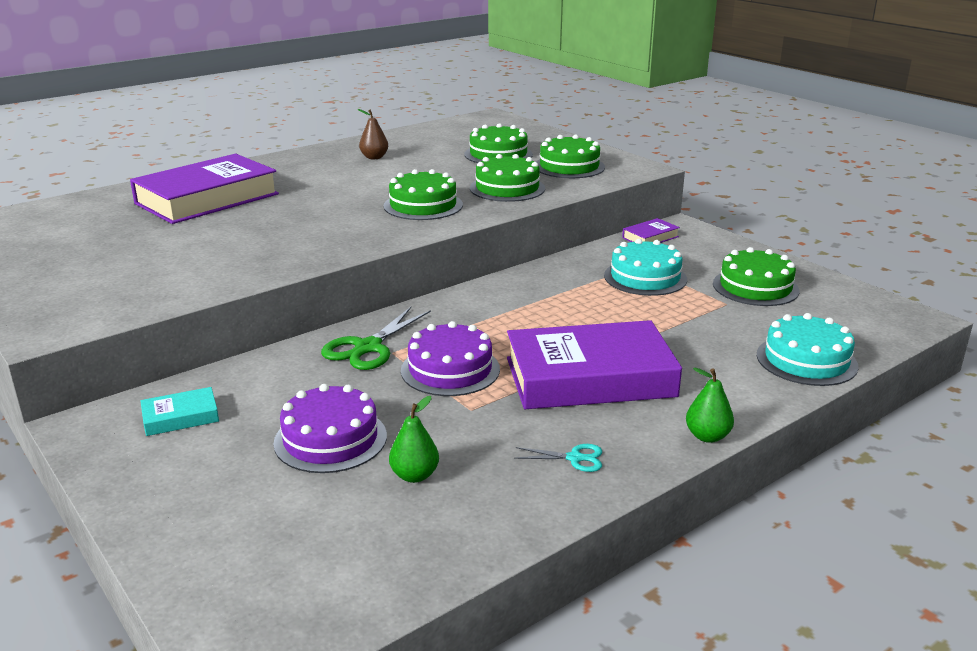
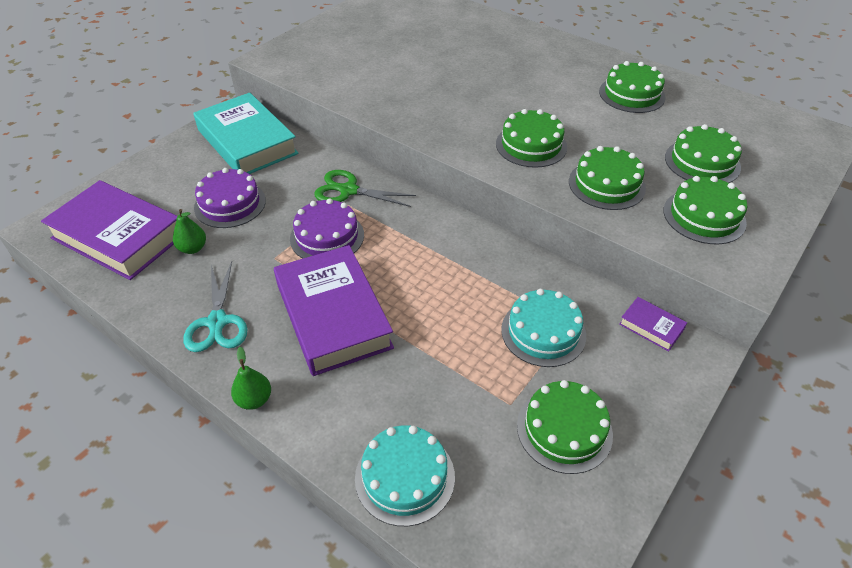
camera: 75 degrees right, 20 degrees up
purple book [130,154,279,224] -> purple book moved to [41,180,177,280]
turquoise book [140,387,219,436] -> turquoise book [193,93,298,174], size x2.36
brown pear [358,109,388,159] -> green cake [599,61,666,113]
turquoise scissors [514,444,602,472] -> turquoise scissors [183,261,248,352], size x1.88

